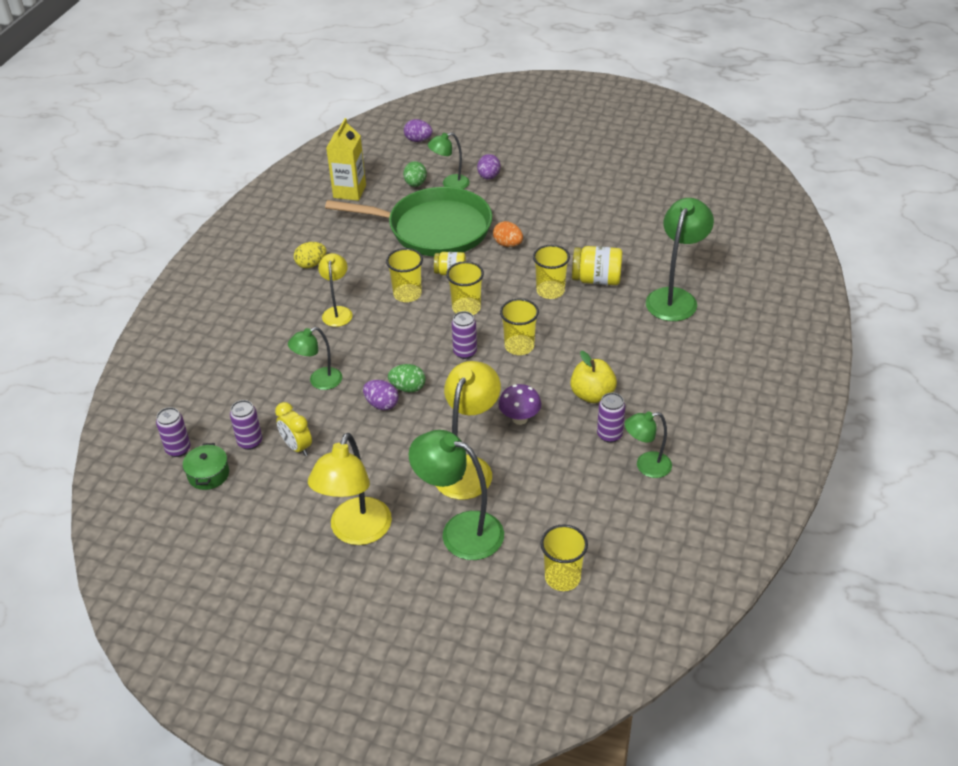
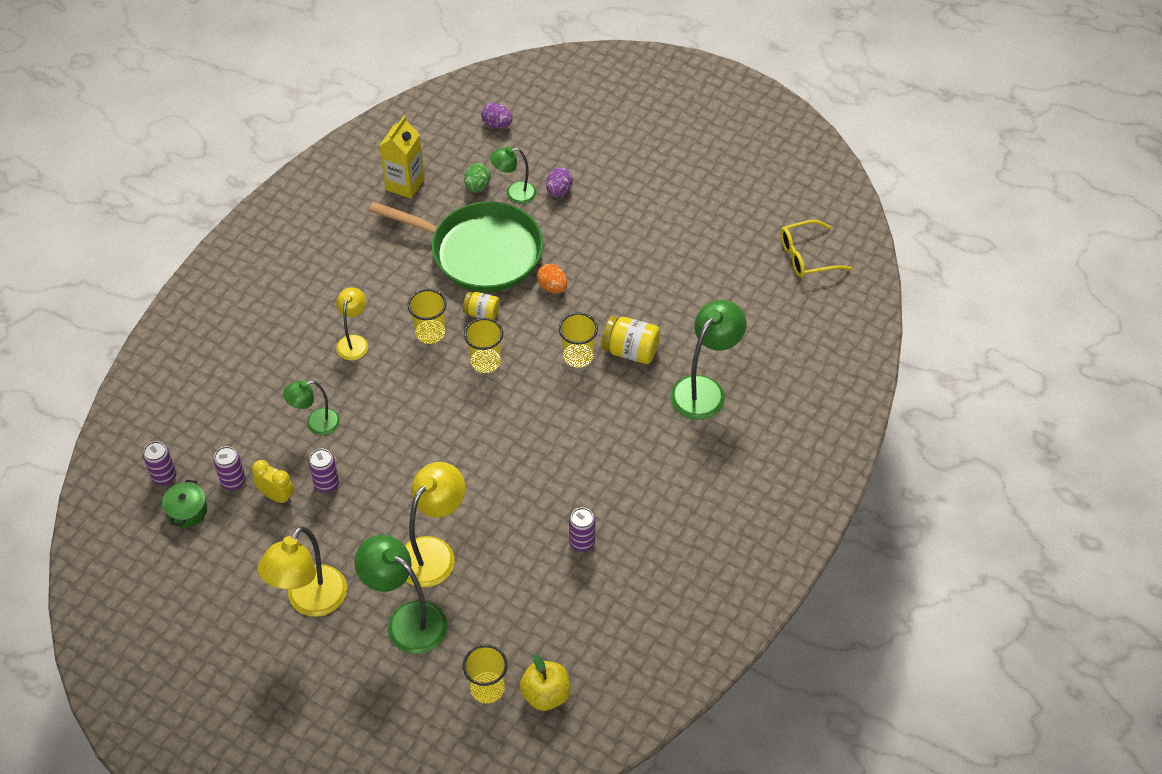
camera: 10 degrees right, 10 degrees up
yellow clock [275,402,312,456] -> yellow clock turned 150 degrees clockwise [252,460,294,504]
yellow egg [294,242,326,268] -> none
purple egg [363,380,399,410] -> none
green egg [388,364,425,393] -> none
purple can [452,311,477,359] -> purple can moved to [309,448,339,493]
purple mushroom [498,384,541,425] -> none
yellow cup [500,299,539,355] -> none
yellow apple [570,351,617,403] -> yellow apple moved to [520,654,570,711]
green lamp [625,412,672,478] -> none
none -> yellow glasses [781,220,852,278]

